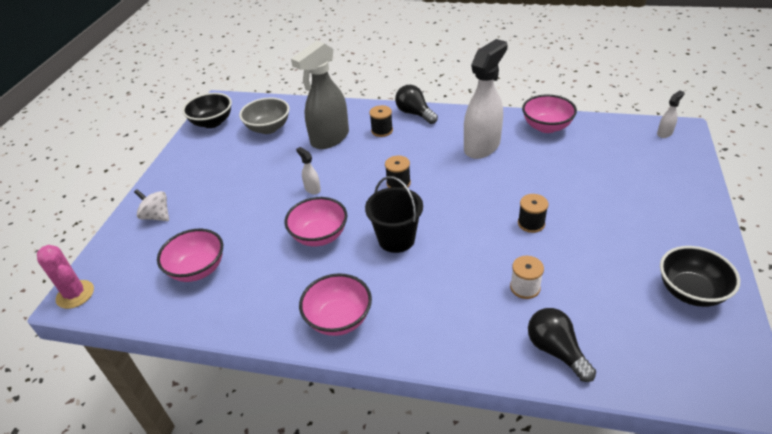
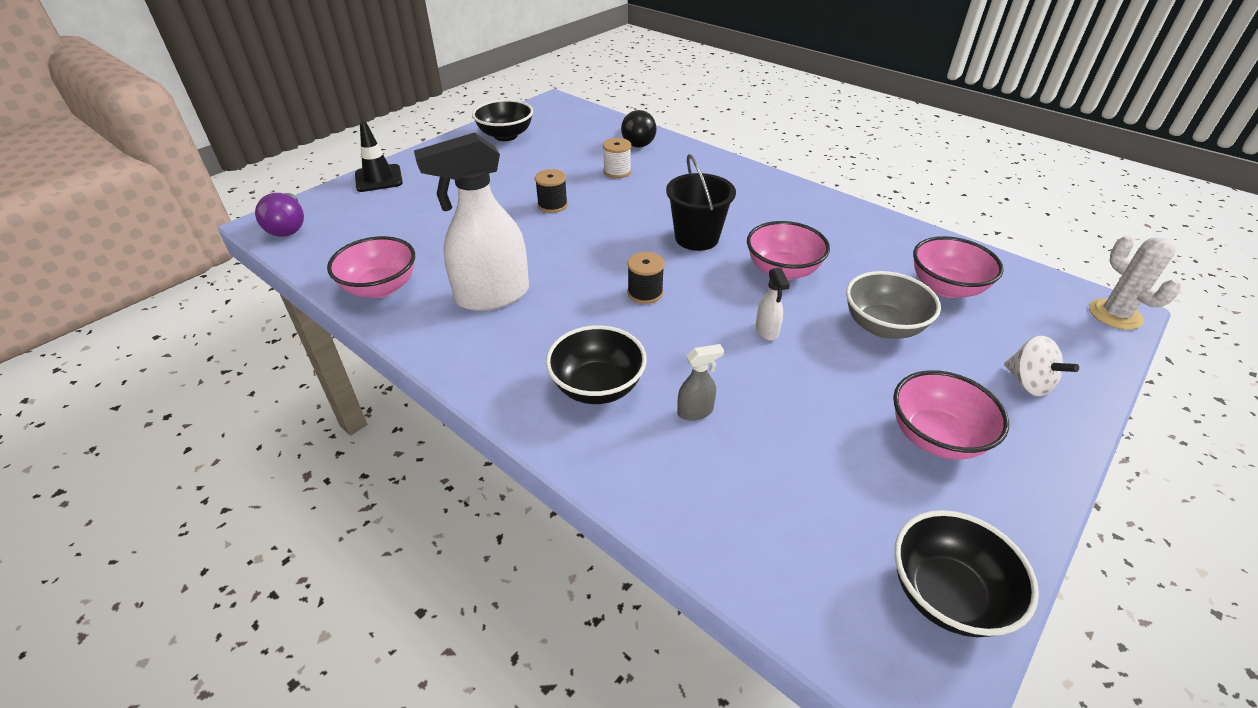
camera: 155 degrees left, 0 degrees up
pink cactus [37,245,94,309] -> white cactus [1089,236,1181,330]
grey bowl [239,97,290,134] -> grey bowl moved to [846,271,941,339]
grey spray bottle [291,41,349,149] -> grey spray bottle [677,344,724,421], size x0.42
pink bowl [299,274,372,336] -> pink bowl moved to [893,370,1009,460]
black spool [369,105,393,137] -> black bowl [546,325,647,404]
black light bulb [395,85,438,124] -> none
white spray bottle [657,91,685,138] -> purple light bulb [255,193,304,237]
none -> black traffic cone [355,122,403,192]

